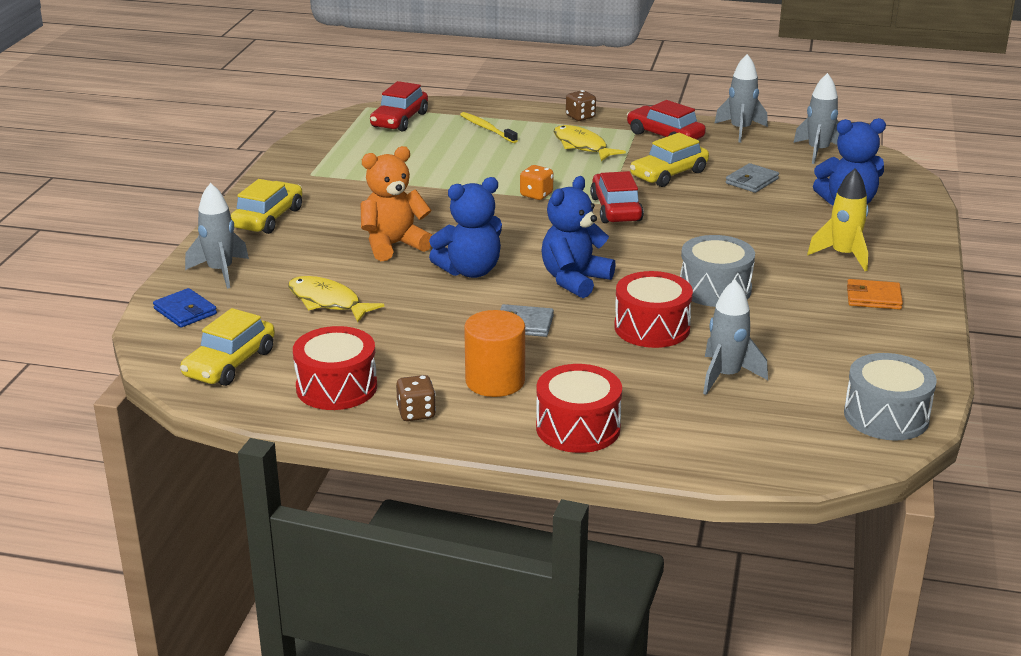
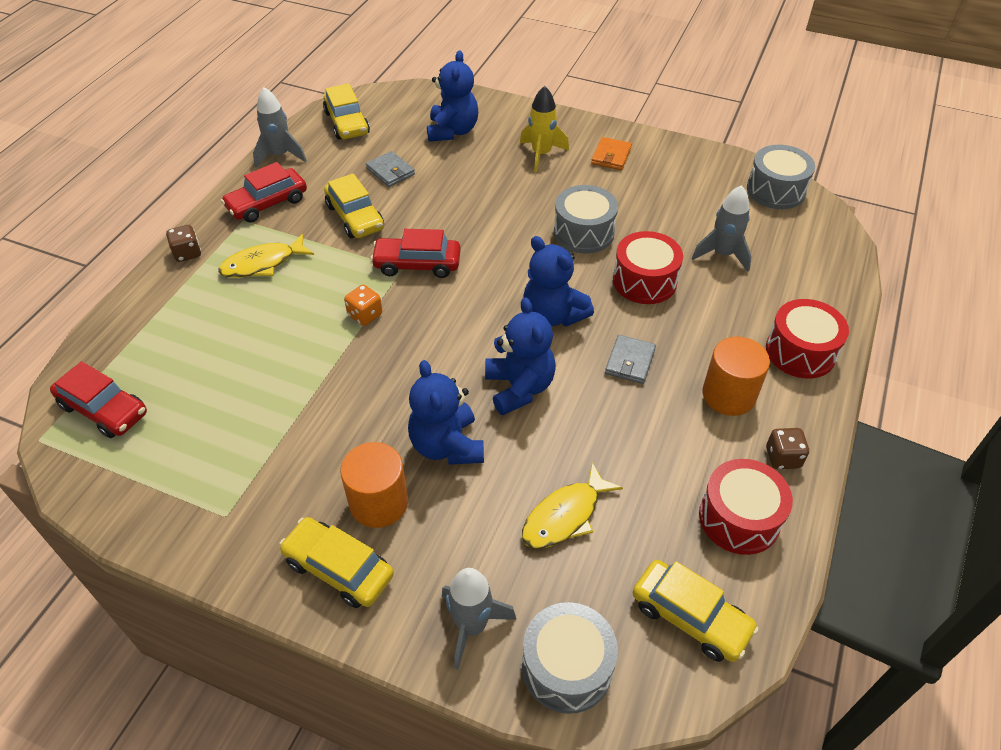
camera: 80 degrees left, 20 degrees up
blue wallet [153,288,217,328] -> grey drum [522,602,618,714]
orange teddy bear [361,146,432,261] -> blue teddy bear [408,360,484,465]
yellow toothbrush [460,112,518,143] -> none
grey rocket [793,73,839,164] -> yellow car [323,83,370,139]
none -> orange cylinder [340,442,408,528]

